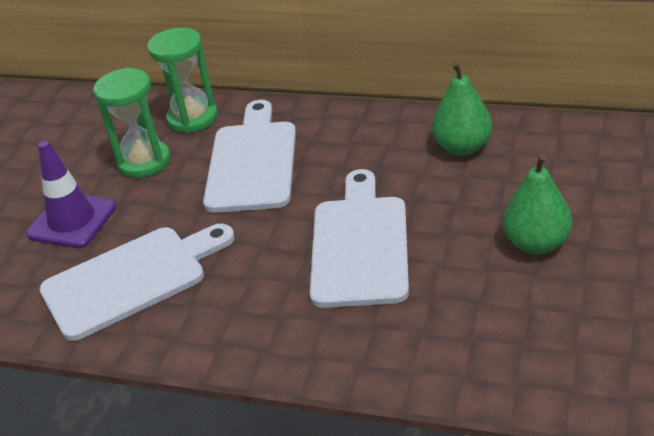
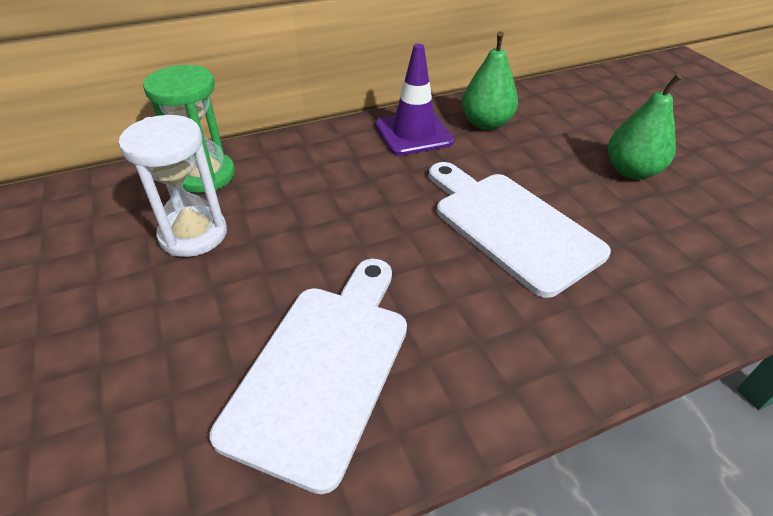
camera: 45 degrees left, 5 degrees up
purple traffic cone [26,141,116,248] -> purple traffic cone moved to [375,44,454,156]
green hourglass [93,68,170,178] -> white hourglass [119,115,227,257]
white cutting board [203,100,296,213] -> none

